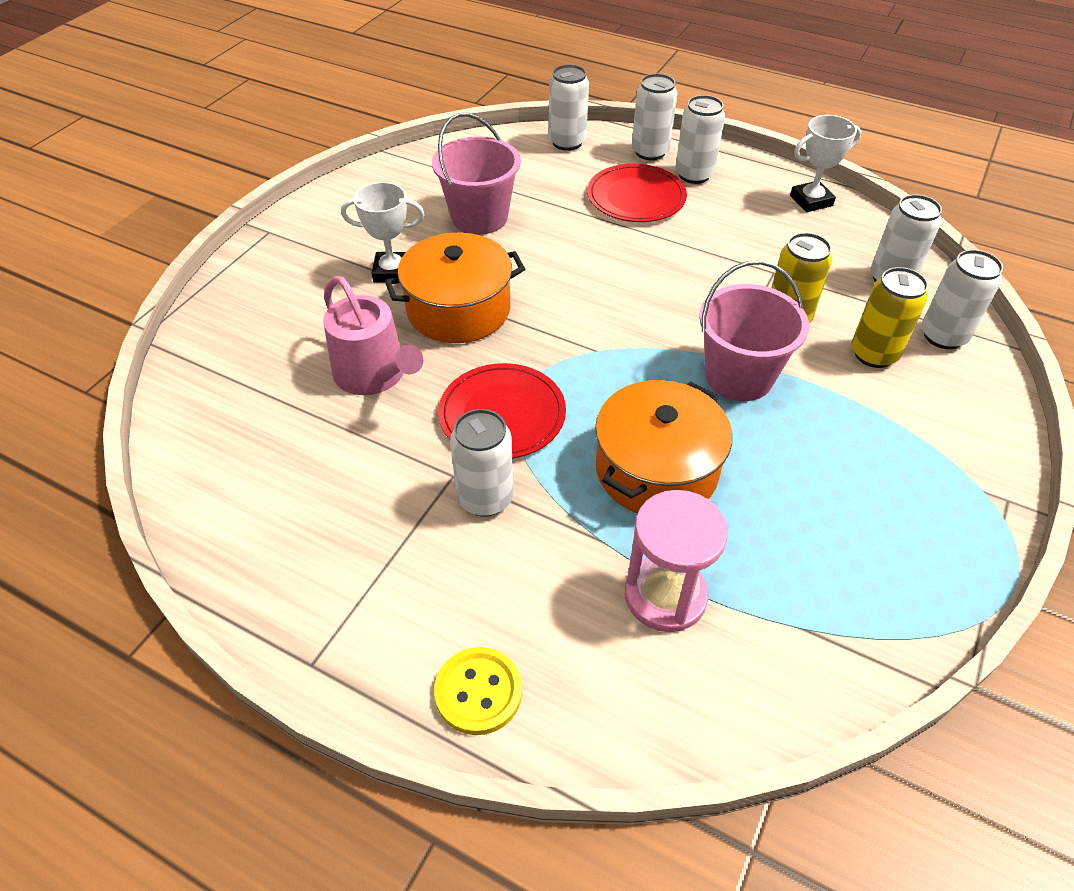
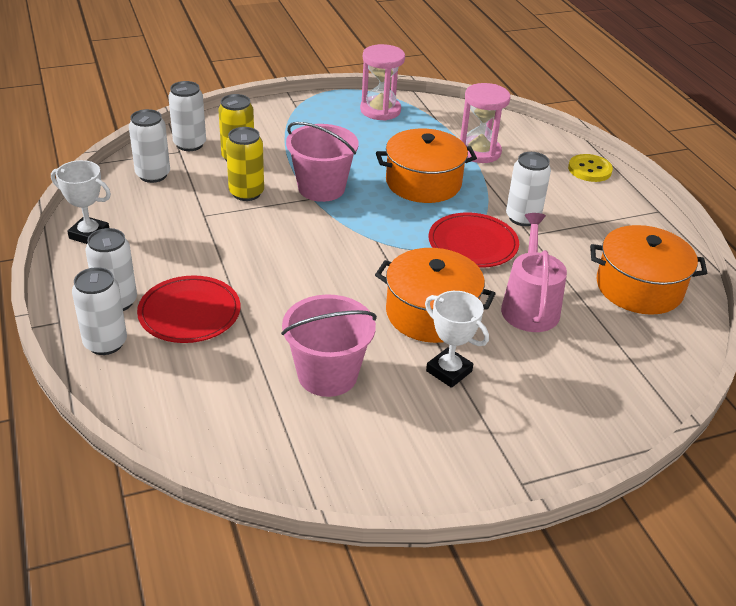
camera: 140 degrees left, 10 degrees down
white can [549,64,589,151] -> none
none -> pink hourglass [360,44,405,121]
none -> orange pot [590,225,707,315]

